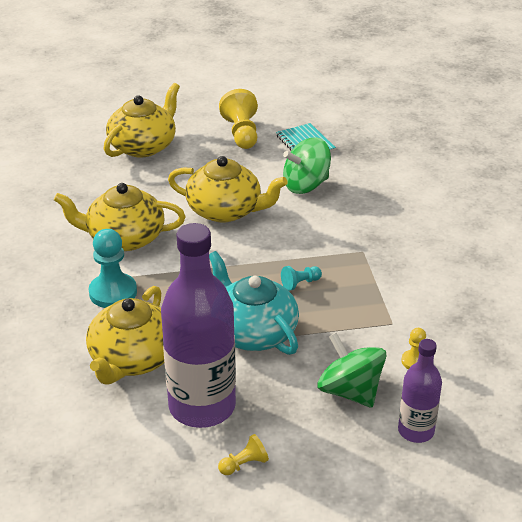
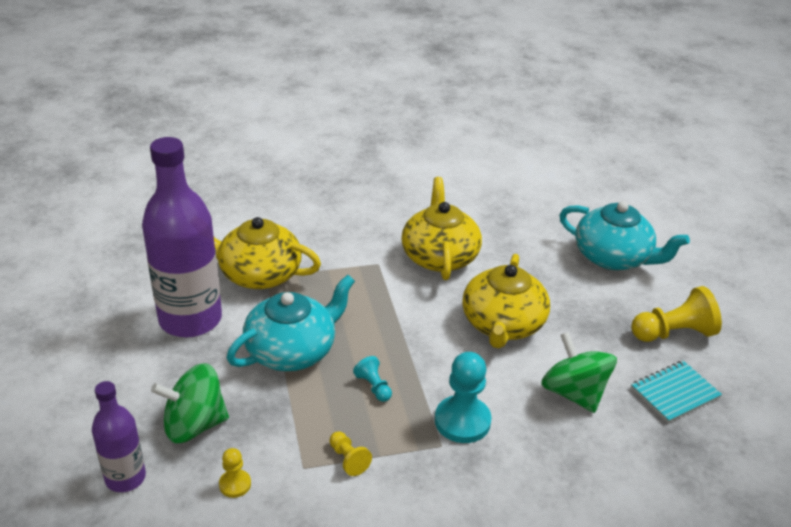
camera: 85 degrees right, 0 degrees up
turquoise pawn [89,229,137,308] -> turquoise pawn moved to [435,352,492,443]
yellow teapot [103,83,180,157] -> turquoise teapot [559,201,690,270]
yellow pawn [218,434,269,475] -> yellow pawn moved to [330,431,372,476]
green spinning top [317,333,387,408] -> green spinning top turned 150 degrees counterclockwise [151,363,229,443]

